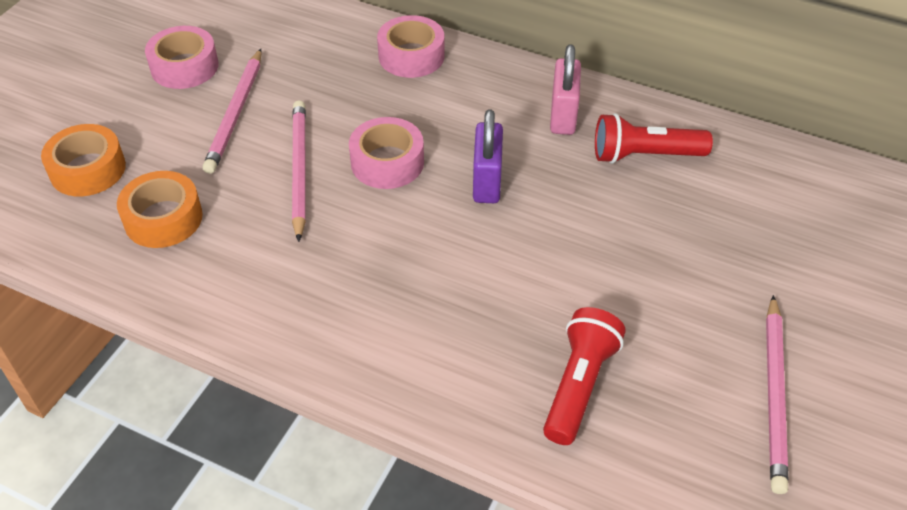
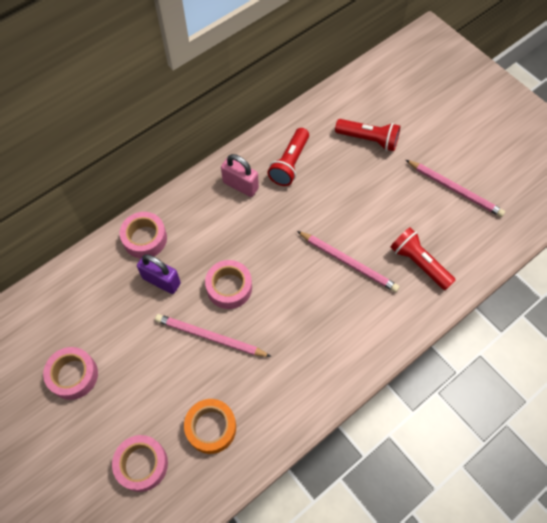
camera: 65 degrees left, 15 degrees up
orange tape [41,124,126,196] -> pink tape [112,435,168,492]
pink pencil [202,49,262,174] -> pink pencil moved to [297,231,400,292]
purple padlock [473,109,503,203] -> purple padlock moved to [137,254,181,294]
none -> red flashlight [335,119,400,151]

